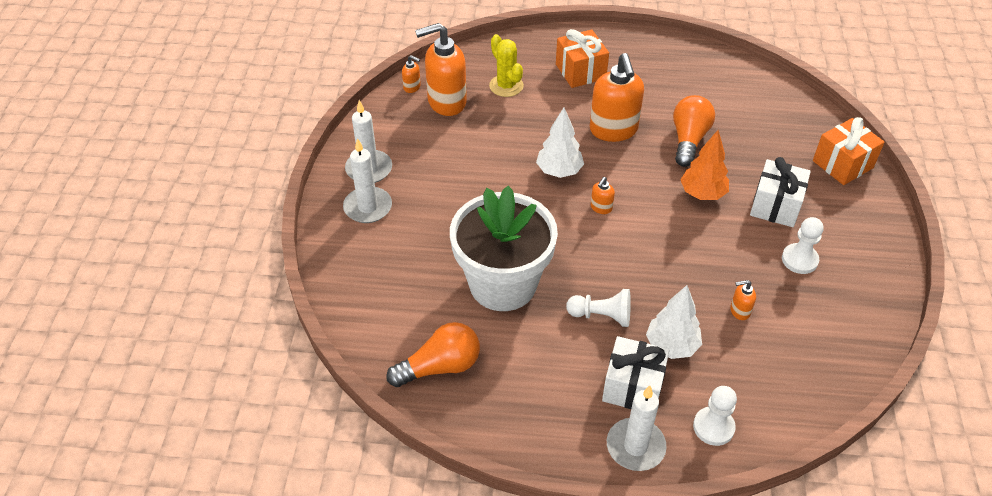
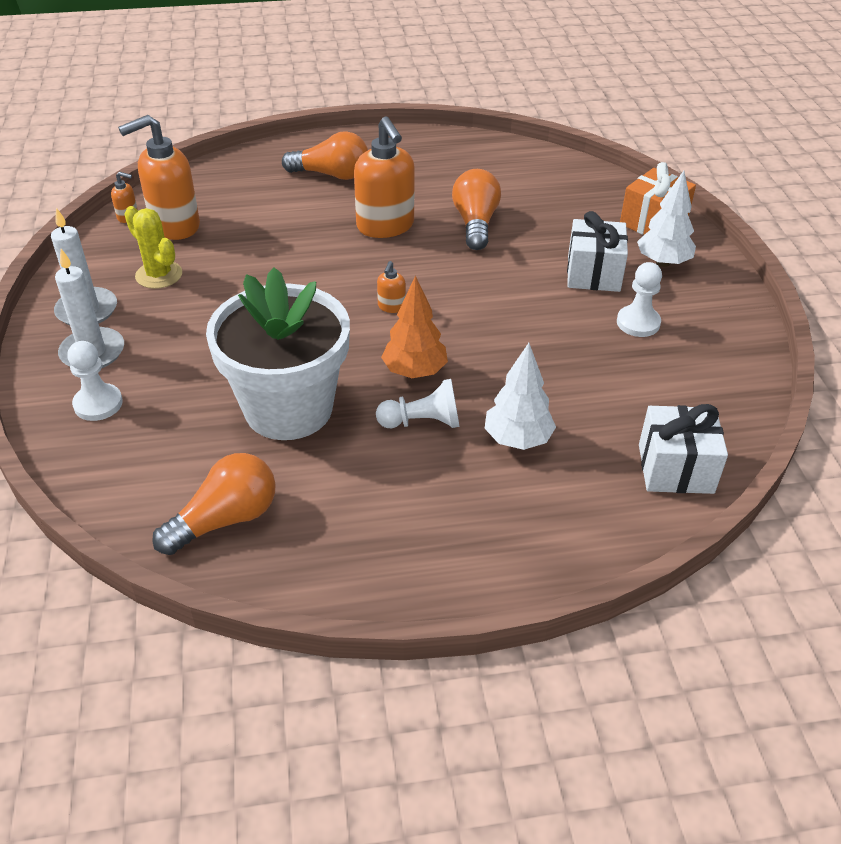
camera: 15 degrees left, 5 degrees down
yellow cactus [489,34,524,97] -> yellow cactus moved to [125,206,182,289]
white tree [536,107,584,178] -> white tree moved to [637,171,696,267]
orange gift [556,29,609,88] -> orange light bulb [282,131,368,180]
white gift [602,336,670,409] -> white gift moved to [639,404,728,494]
white candle [607,385,666,471] -> none
orange tree [681,130,729,200] -> orange tree moved to [381,275,448,378]
white pawn [693,386,737,446] -> white pawn moved to [68,341,123,421]
orange soap dispenser [730,280,756,320] -> none

